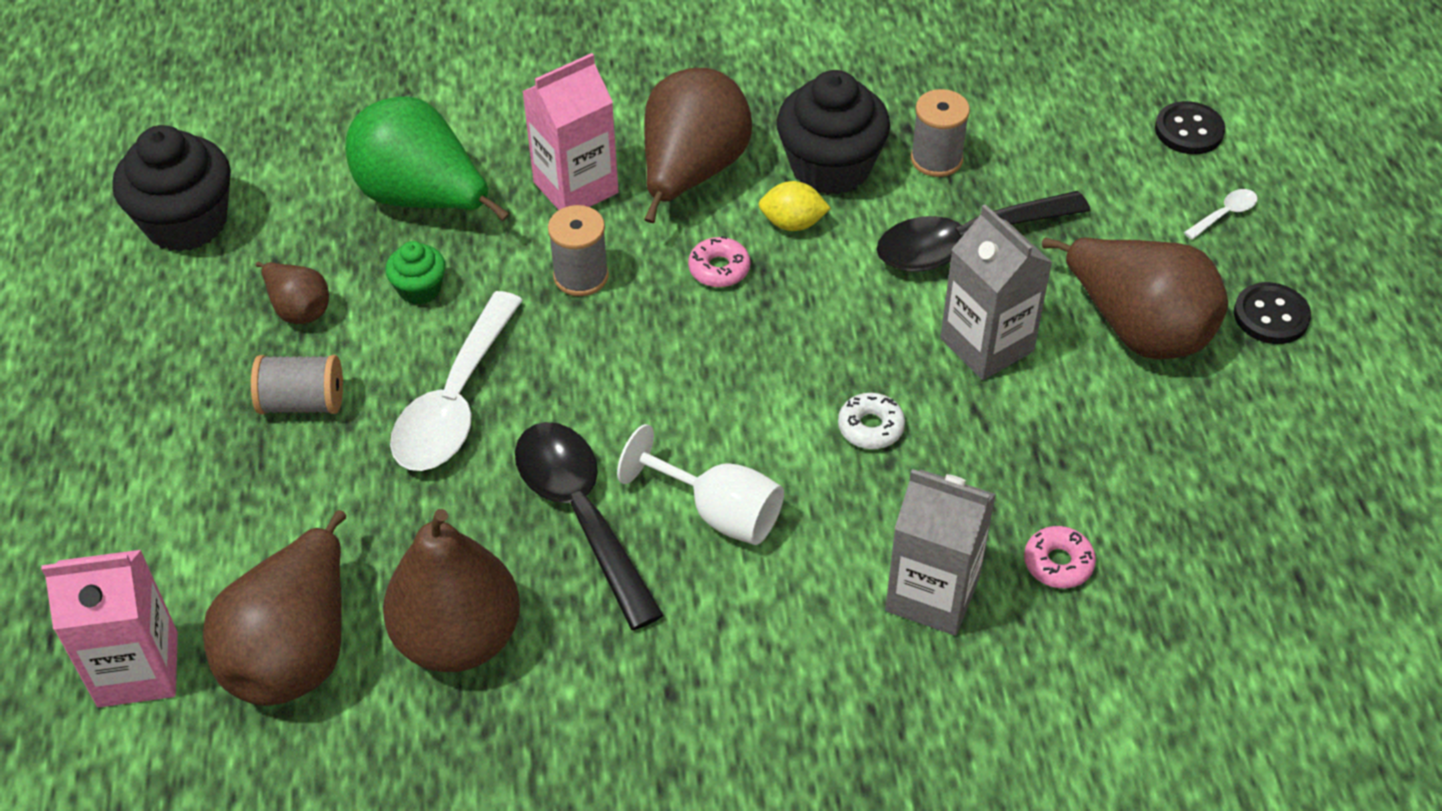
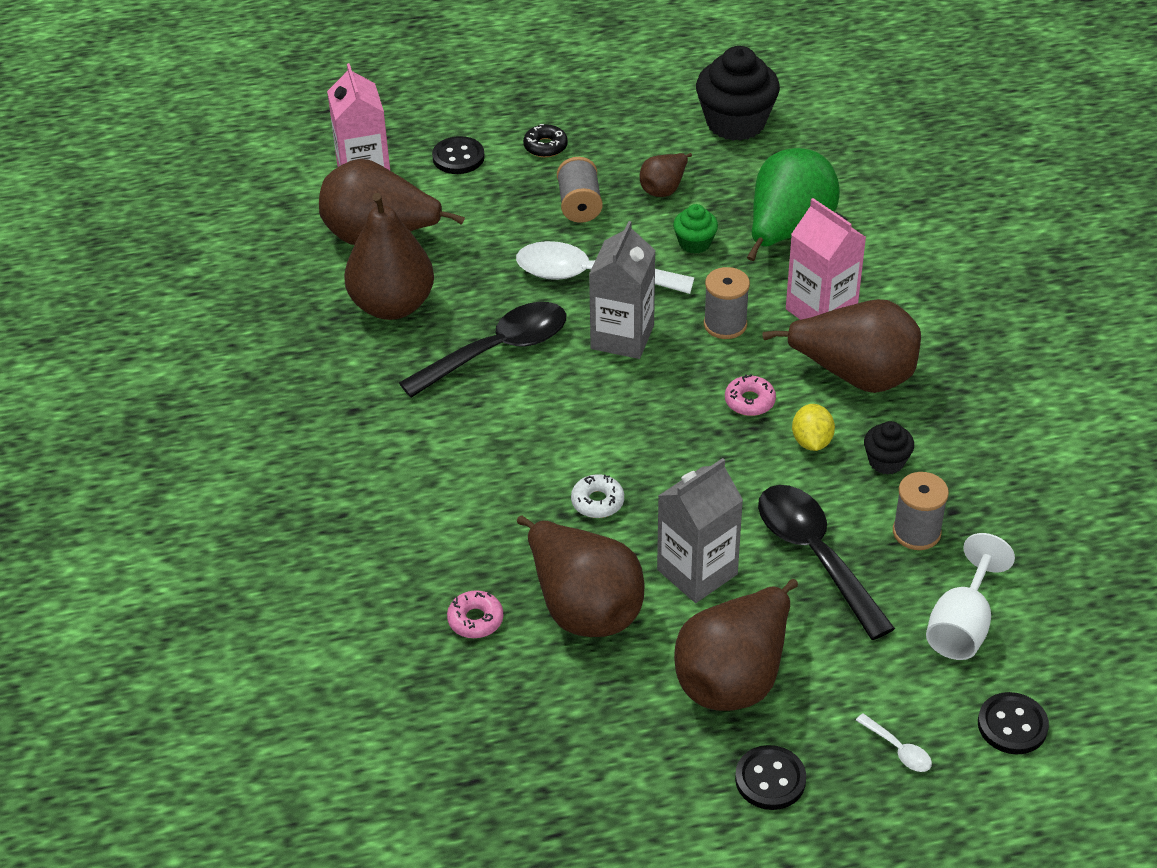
camera: 85 degrees right, 5 degrees down
white goblet [617,424,784,545] -> white goblet moved to [926,533,1015,660]
black cupcake [777,70,890,195] -> black cupcake [864,421,914,474], size x0.51
grey carton [885,469,996,636] -> grey carton moved to [589,221,656,359]
none -> black button [432,136,485,174]
none -> brown pear [517,516,644,637]
none -> black donut [523,124,568,157]

